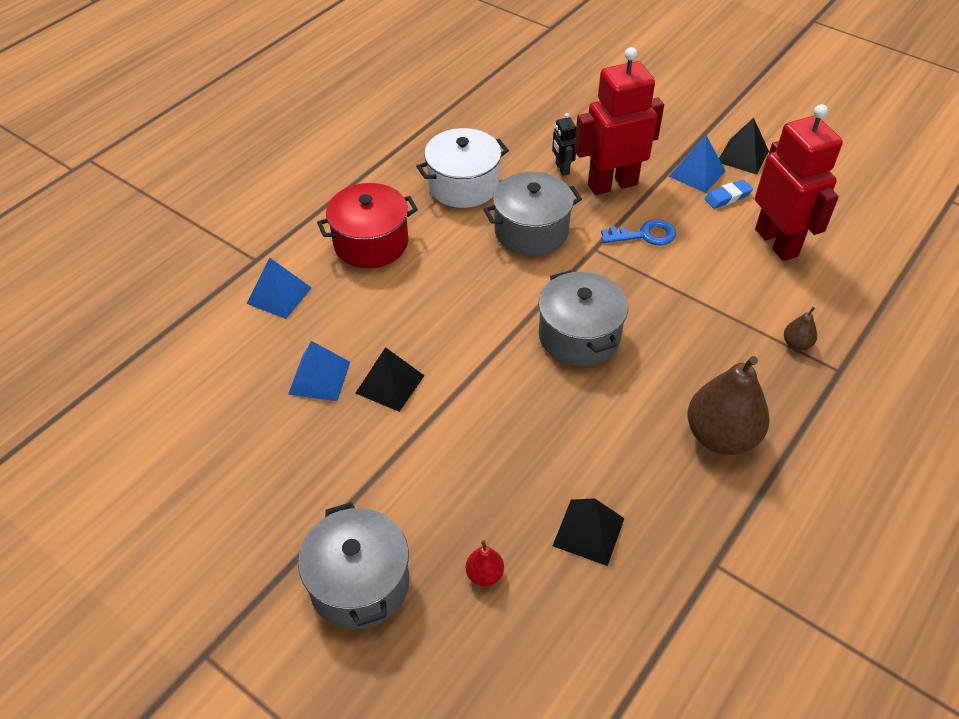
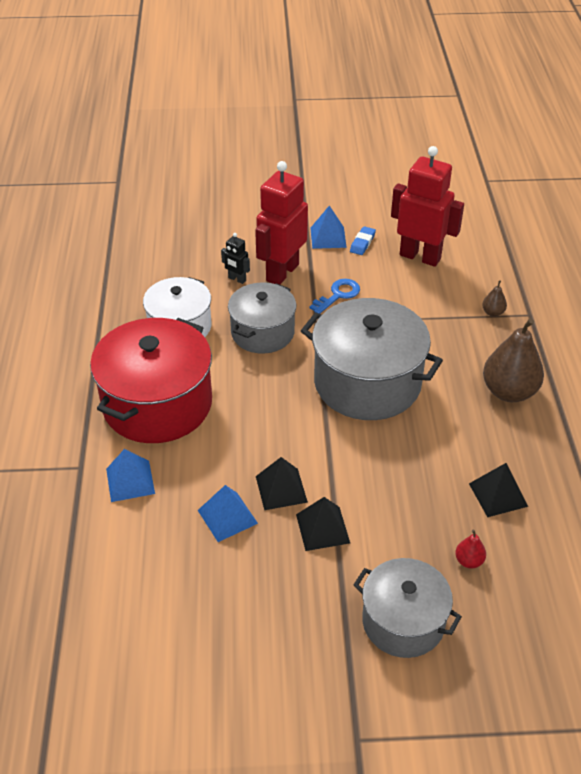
camera: 40 degrees left, 5 degrees down
red pot [317,183,418,268] -> red pot [90,318,212,443], size x1.61
grey pot [538,270,628,367] -> grey pot [301,298,443,420], size x1.61
black pyramid [719,118,769,175] -> black pyramid moved to [296,497,350,551]

